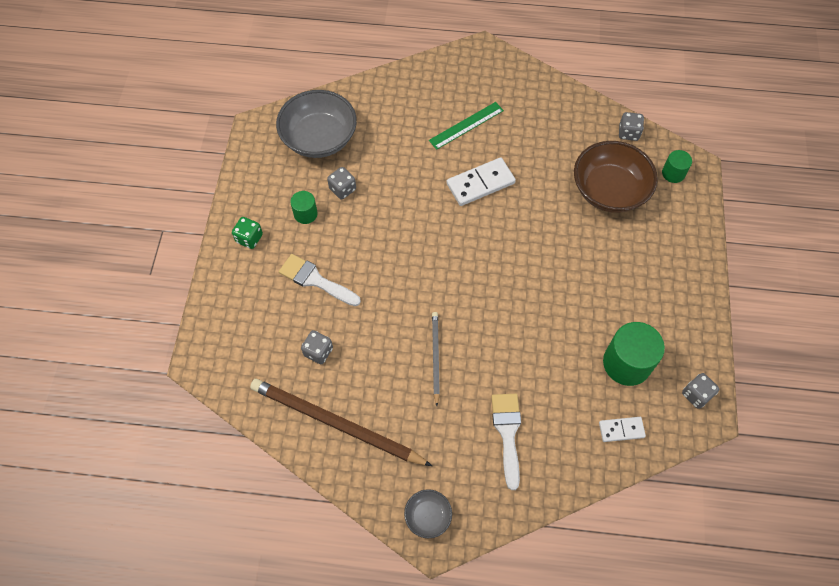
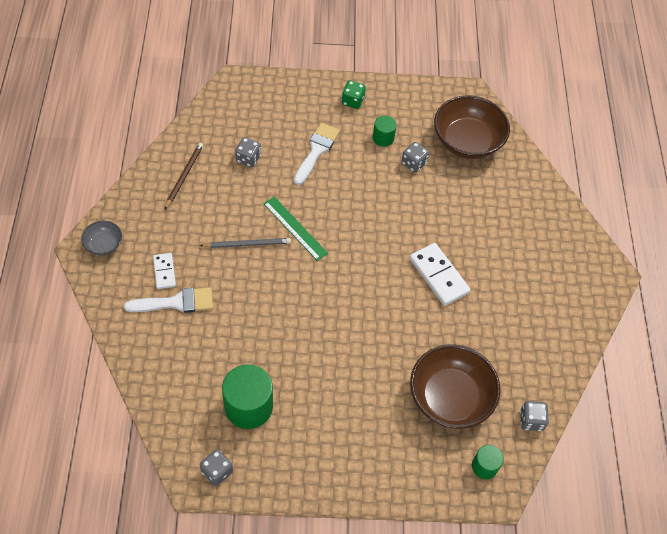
camera: 80 degrees right, 5 degrees down
brown pencil [250,379,432,466] -> brown pencil [165,143,203,209], size x0.52
grey bowl [276,90,357,158] -> brown bowl [434,95,510,159]
green ruler [429,102,504,150] -> green ruler moved to [263,197,328,261]
white domino [599,417,646,442] -> white domino moved to [153,253,176,289]

